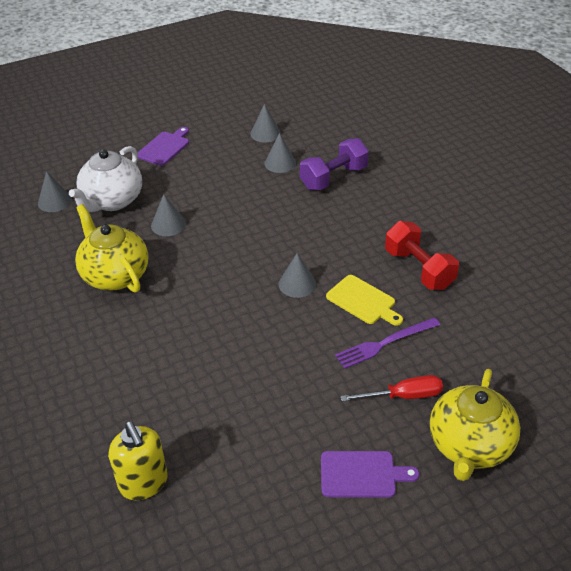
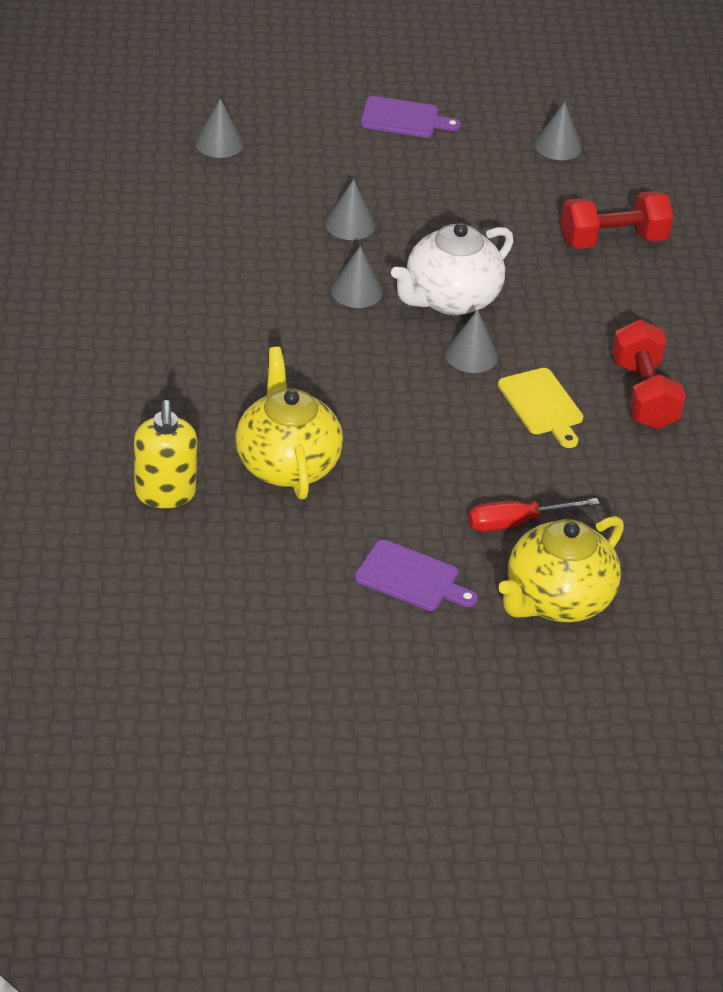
camera: 20 degrees right, 0 degrees up
white teapot [69,146,142,212] -> white teapot moved to [391,223,514,315]
yellow teapot [75,204,148,293] -> yellow teapot moved to [235,347,343,500]
purple cutting board [137,127,189,166] -> purple cutting board turned 45 degrees clockwise [360,96,461,137]
grey cone [264,133,296,173] -> grey cone moved to [331,246,383,308]
purple dumbbell [300,138,369,190] -> red dumbbell [561,191,673,249]
purple fork [335,317,440,369] -> none
red screwdriver [340,375,443,401] -> red screwdriver turned 150 degrees clockwise [468,498,600,532]

